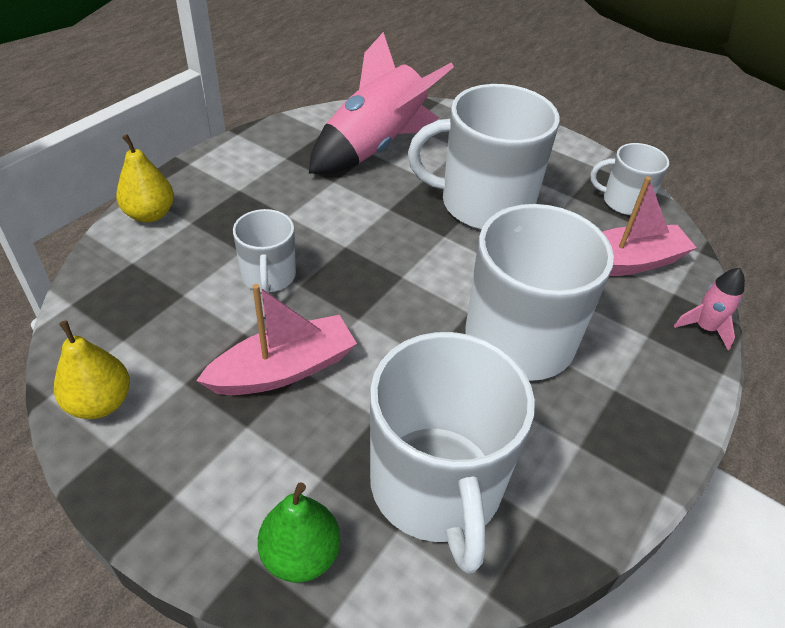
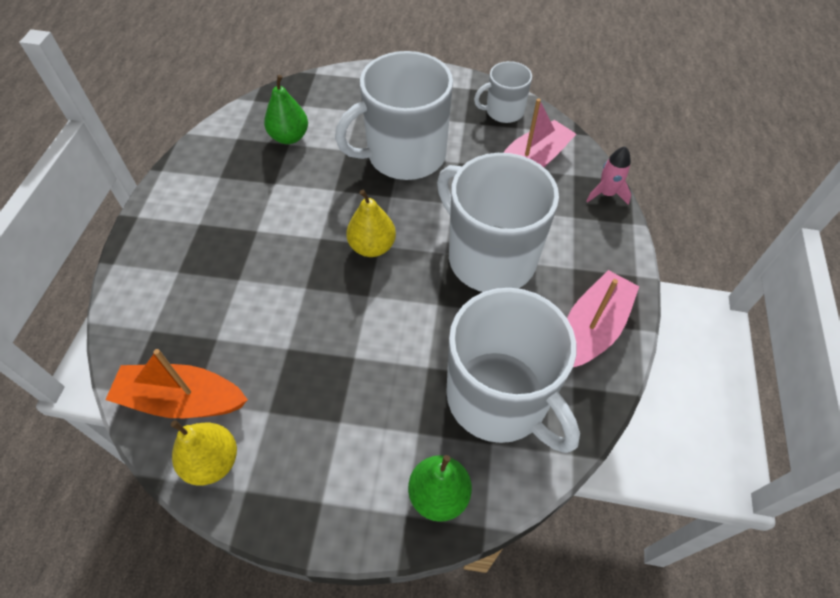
camera: 25 degrees left, 10 degrees up
yellow pear [116,134,174,223] -> yellow pear moved to [346,190,396,257]
pink boat [196,284,357,395] -> pink boat moved to [567,270,640,367]
white mug [233,209,296,293] -> none
pink rocket [309,32,454,174] -> green pear [264,75,308,144]
none -> orange boat [105,349,248,418]

